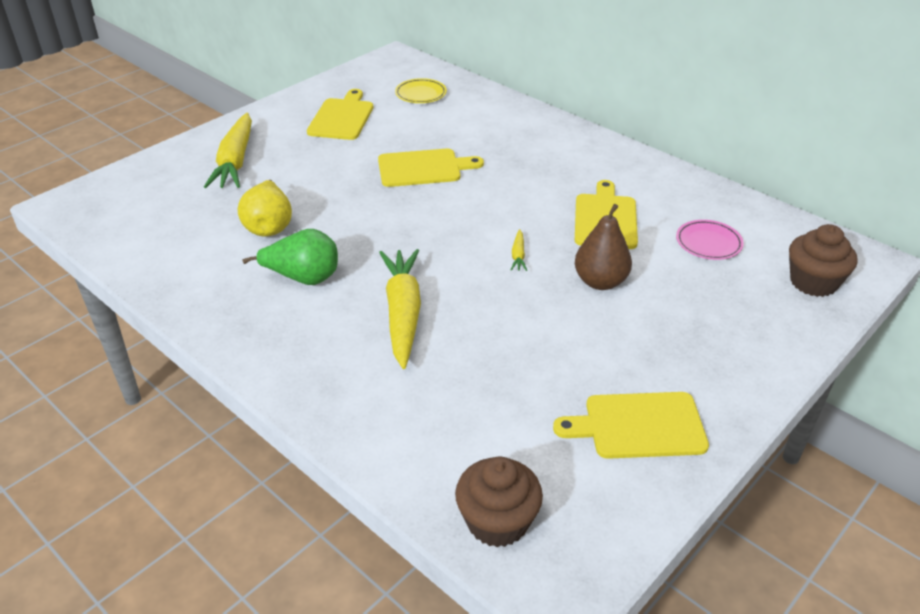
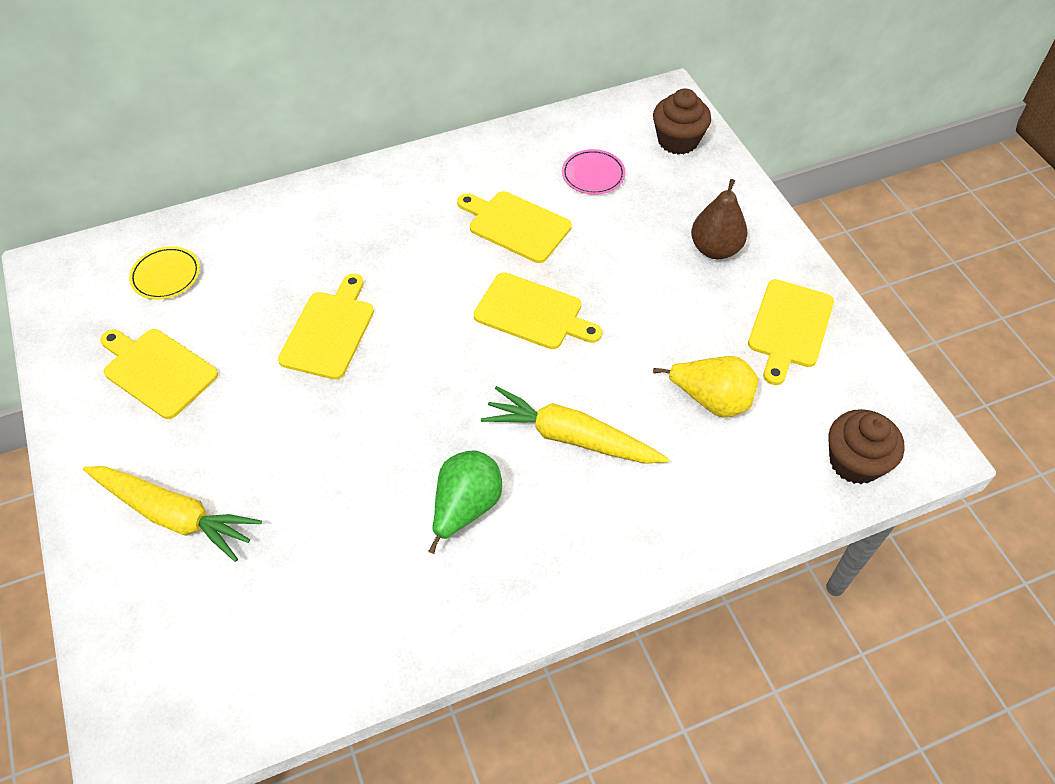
camera: 65 degrees left, 15 degrees up
yellow pear [238,180,292,237] -> yellow pear moved to [653,356,758,417]
yellow carrot [511,229,527,271] -> yellow cutting board [474,272,602,349]
brown pear [575,204,632,290] -> brown pear moved to [691,179,747,259]

